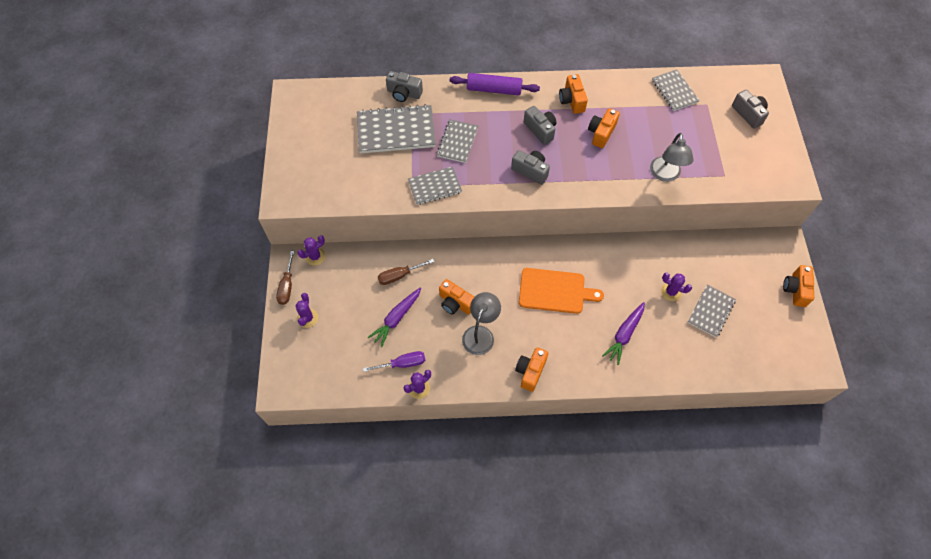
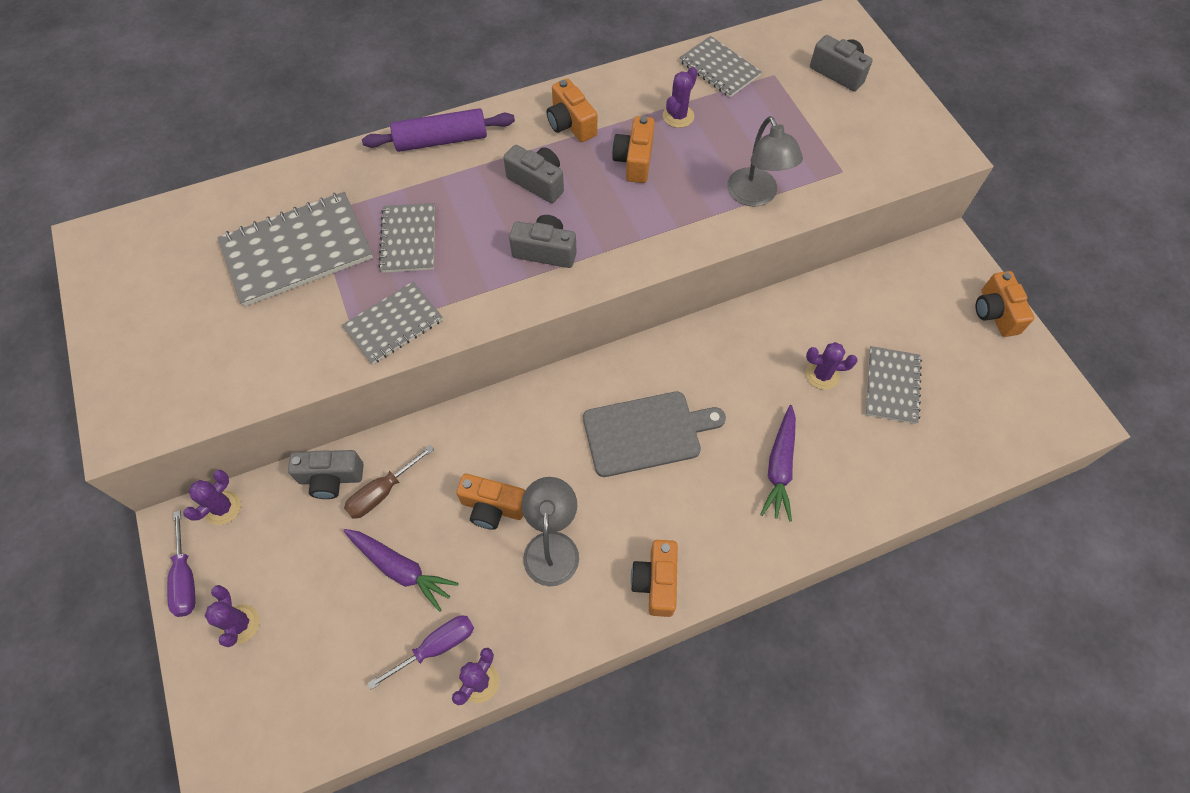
camera: 20 degrees left, 0 degrees up
brown screwdriver [276,251,294,305] -> purple screwdriver [167,511,196,617]
purple carrot [368,288,421,347] -> purple carrot turned 75 degrees counterclockwise [343,529,459,612]
grey camera [386,71,423,102] -> grey camera moved to [288,450,364,499]
orange cutting board [519,268,604,314] -> grey cutting board [583,392,726,477]
none -> purple cactus [663,67,697,128]

